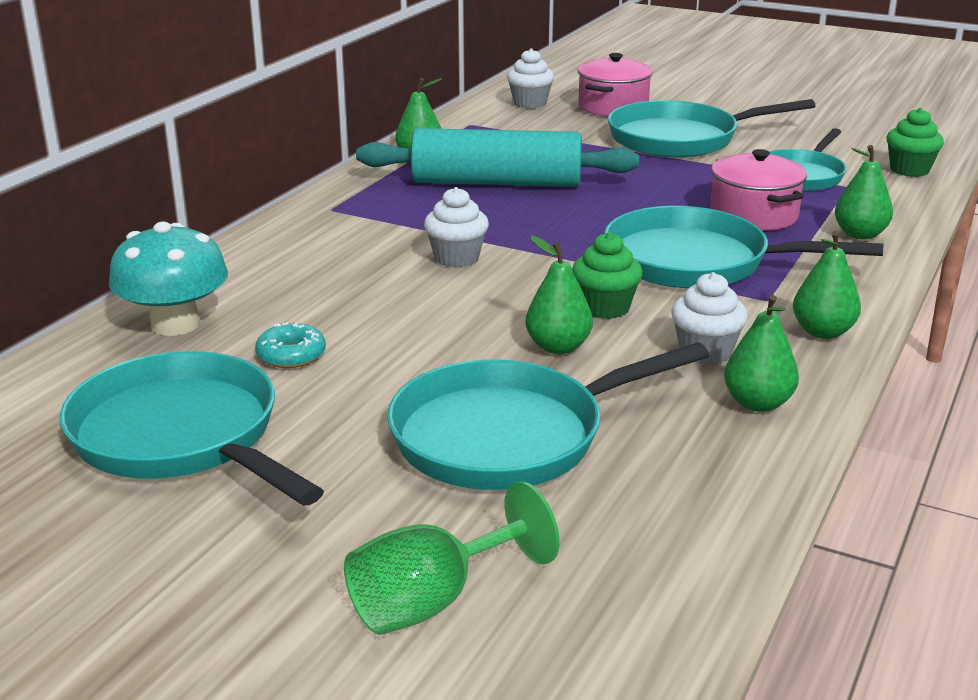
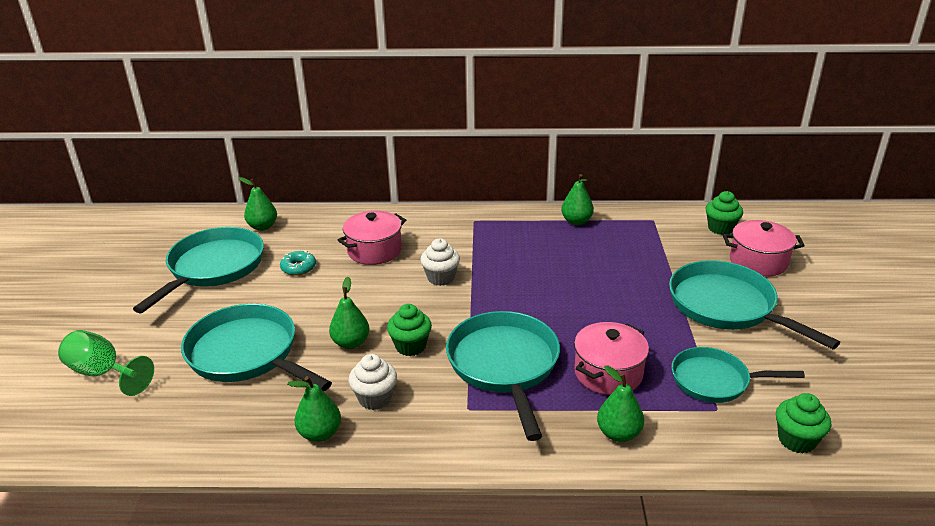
camera: 65 degrees right, 5 degrees up
turquoise mushroom [109,221,228,336] -> none
turquoise rolling pin [356,128,639,187] -> none
white cupcake [507,48,554,109] -> green cupcake [706,191,743,235]
green pear [793,231,861,339] -> green pear moved to [239,177,277,231]
none -> pink pot [338,211,406,265]

